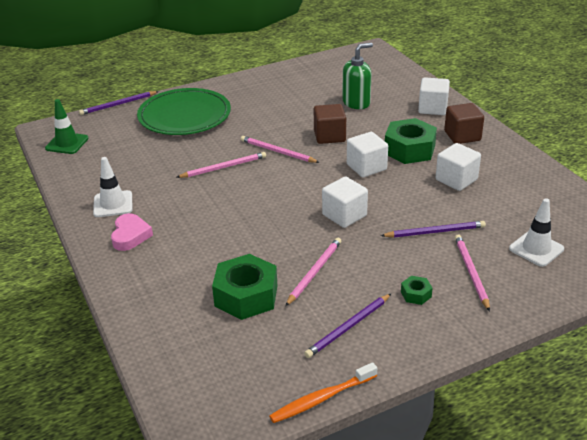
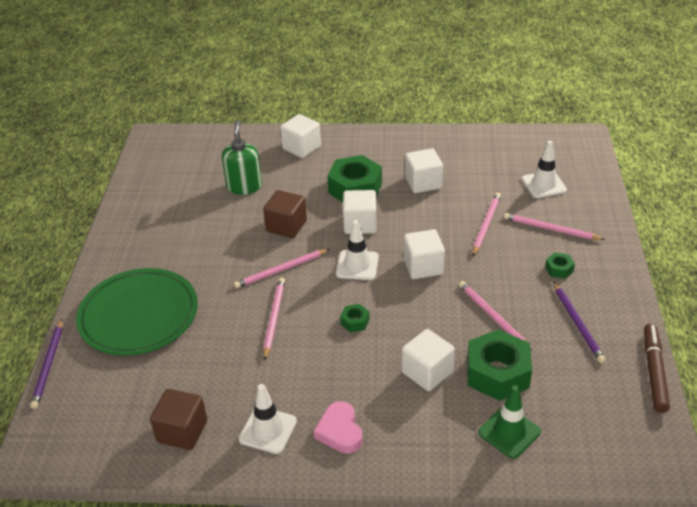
camera: 60 degrees left, 5 degrees up
green traffic cone [45,99,89,154] -> green traffic cone moved to [478,385,541,459]
pink heart [111,213,153,251] -> pink heart turned 135 degrees counterclockwise [314,401,363,454]
orange toothbrush [269,362,377,423] -> brown marker [644,324,670,413]
purple pencil [381,221,486,238] -> pink pencil [473,193,501,256]
brown cube [444,103,484,144] -> brown cube moved to [150,389,207,450]
none -> white traffic cone [336,220,379,280]
none -> green nut [340,304,370,332]
none -> white cube [402,329,455,391]

